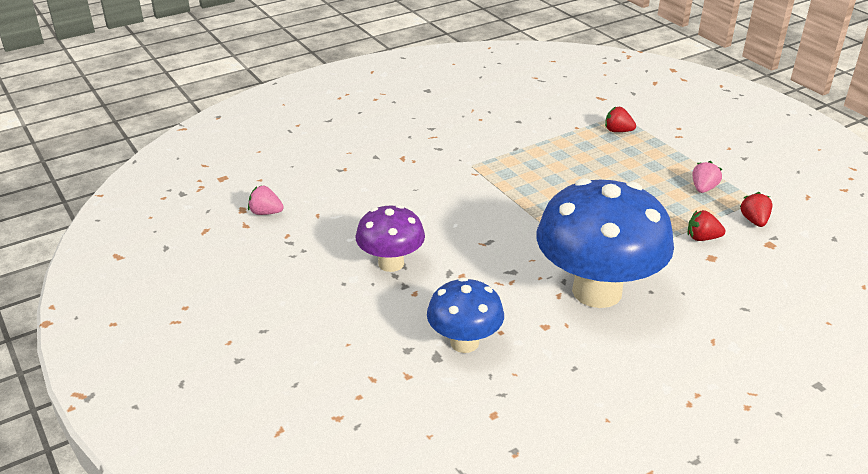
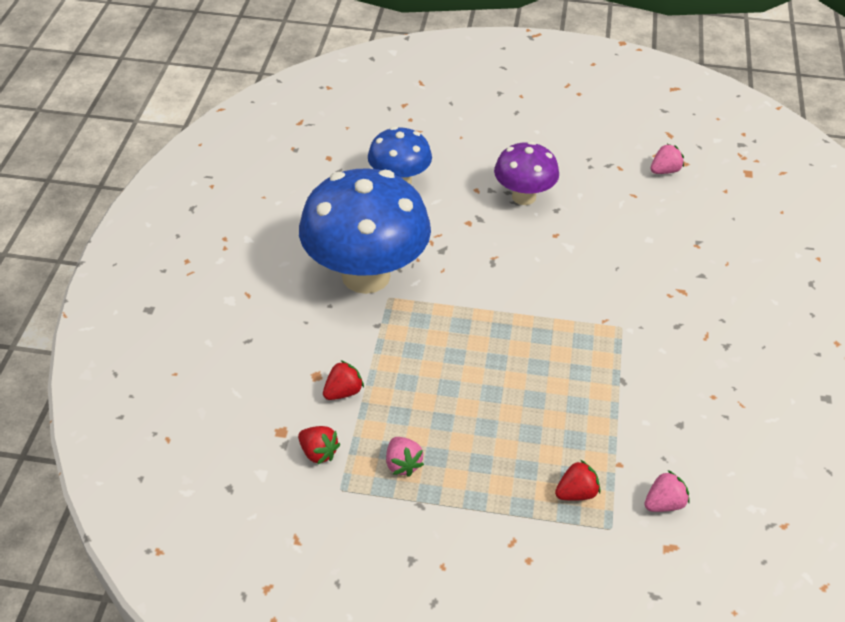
camera: 130 degrees right, 10 degrees up
none -> pink strawberry [644,470,689,512]

